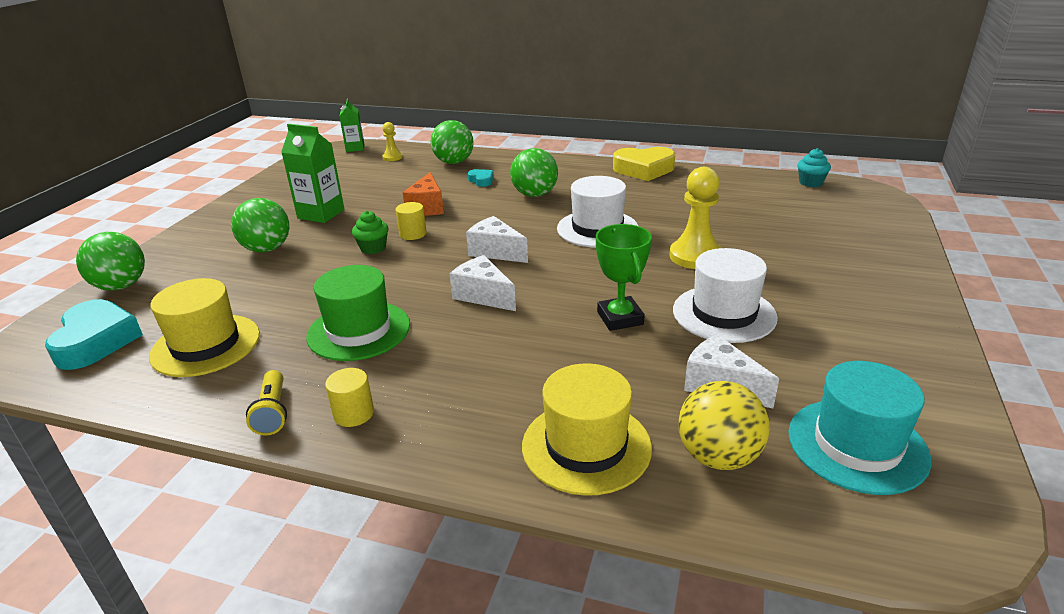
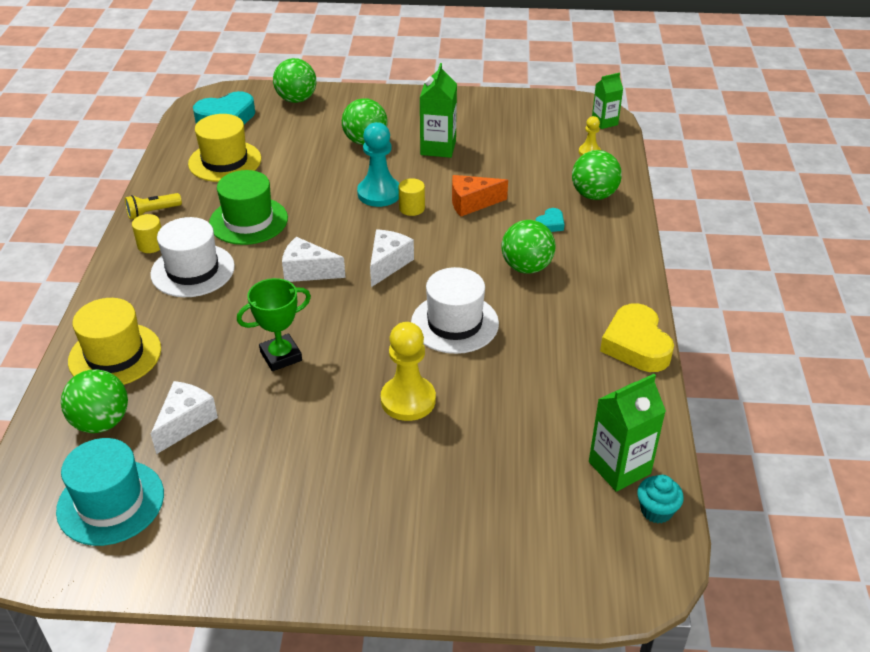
camera: 75 degrees right, 10 degrees up
green cupcake [352,211,388,254] -> turquoise pawn [357,122,400,207]
white cheese [450,255,516,311] -> white cheese turned 105 degrees counterclockwise [282,237,346,282]
white hat [673,248,778,343] -> white hat moved to [150,217,235,297]
yellow ball [678,381,770,470] -> green ball [61,369,128,433]
none -> green carton [589,374,666,492]

